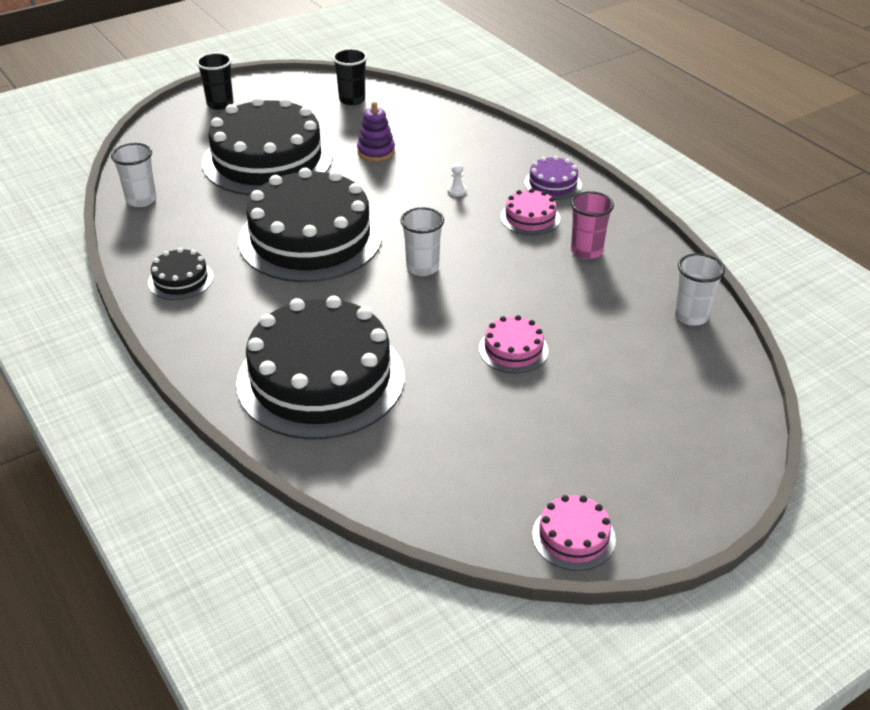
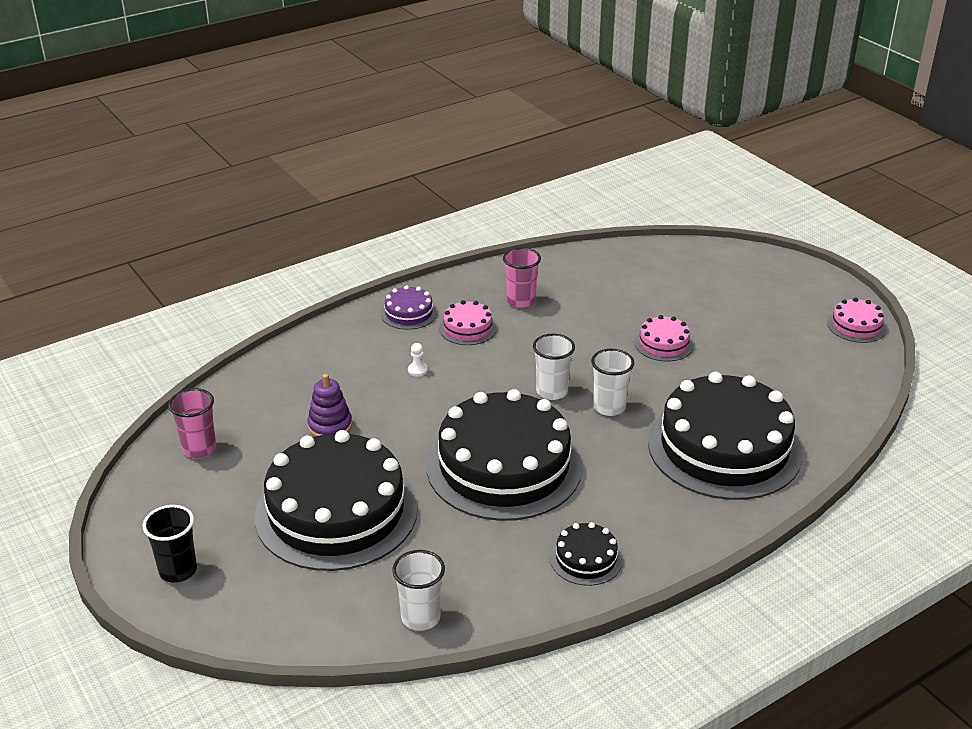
camera: 90 degrees left, 5 degrees down
black cup [332,48,367,105] -> pink cup [168,388,216,458]
white cup [674,253,725,326] -> white cup moved to [591,349,634,416]

